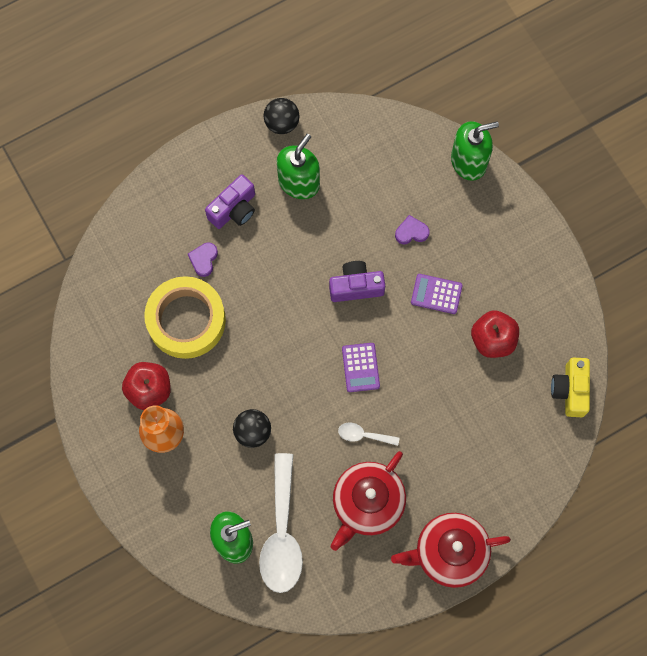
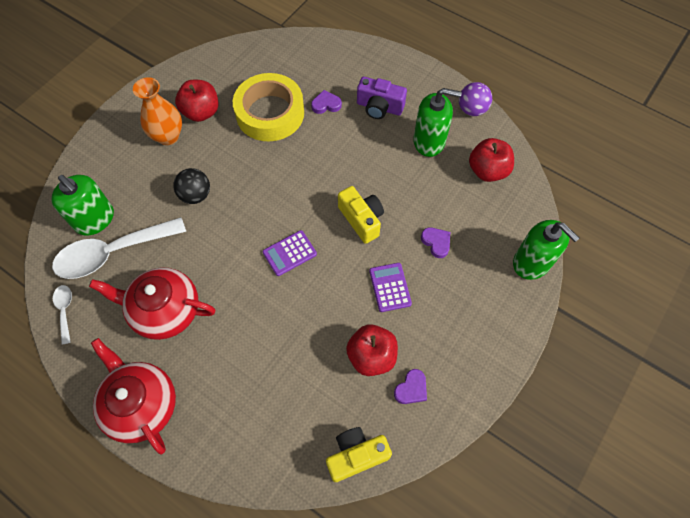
camera: 65 degrees right, 10 degrees down
black ball [264,98,300,134] -> purple ball [459,82,492,116]
purple camera [329,261,385,302] -> yellow camera [338,186,384,244]
white spoon [338,422,400,446] -> white spoon moved to [53,285,72,345]
none -> purple heart [394,369,427,404]
none -> red apple [469,138,514,182]

